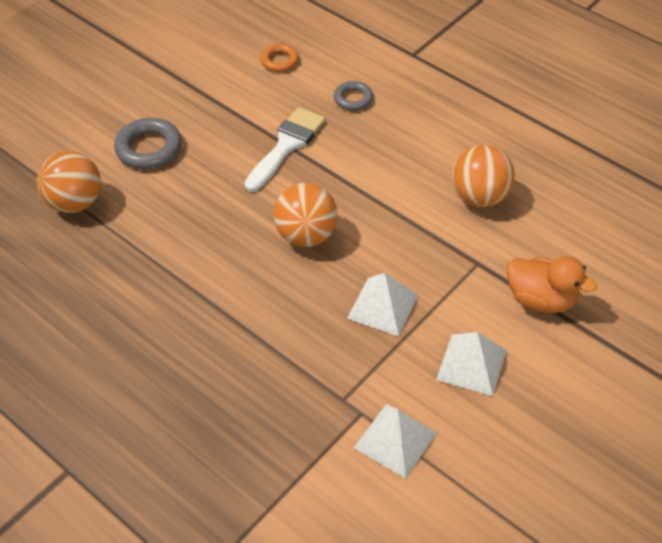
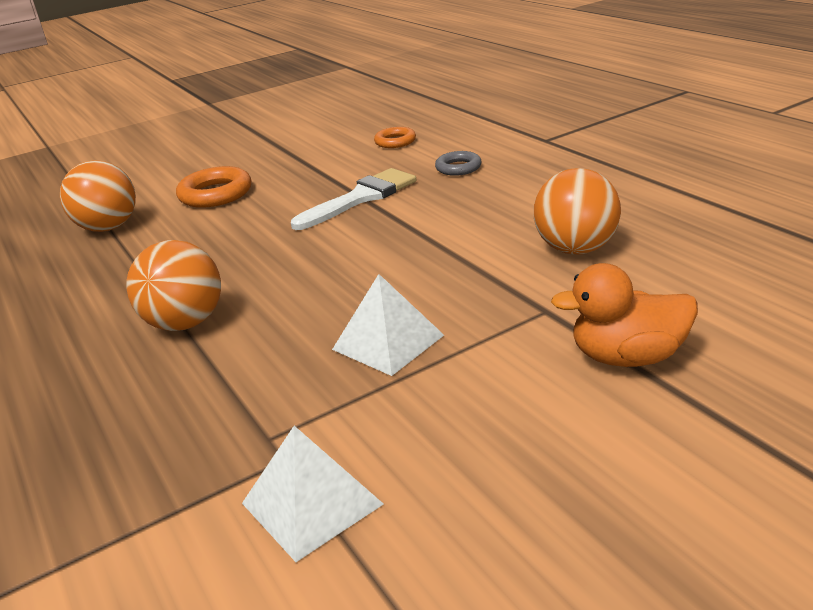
camera: 20 degrees right, 20 degrees down
grey ring [114,118,181,169] -> orange ring [176,166,251,208]
orange ball [273,183,338,247] -> orange ball moved to [126,240,221,331]
white pyramid [436,332,507,396] -> none
orange duck [506,256,597,313] -> orange duck turned 135 degrees clockwise [551,263,698,367]

